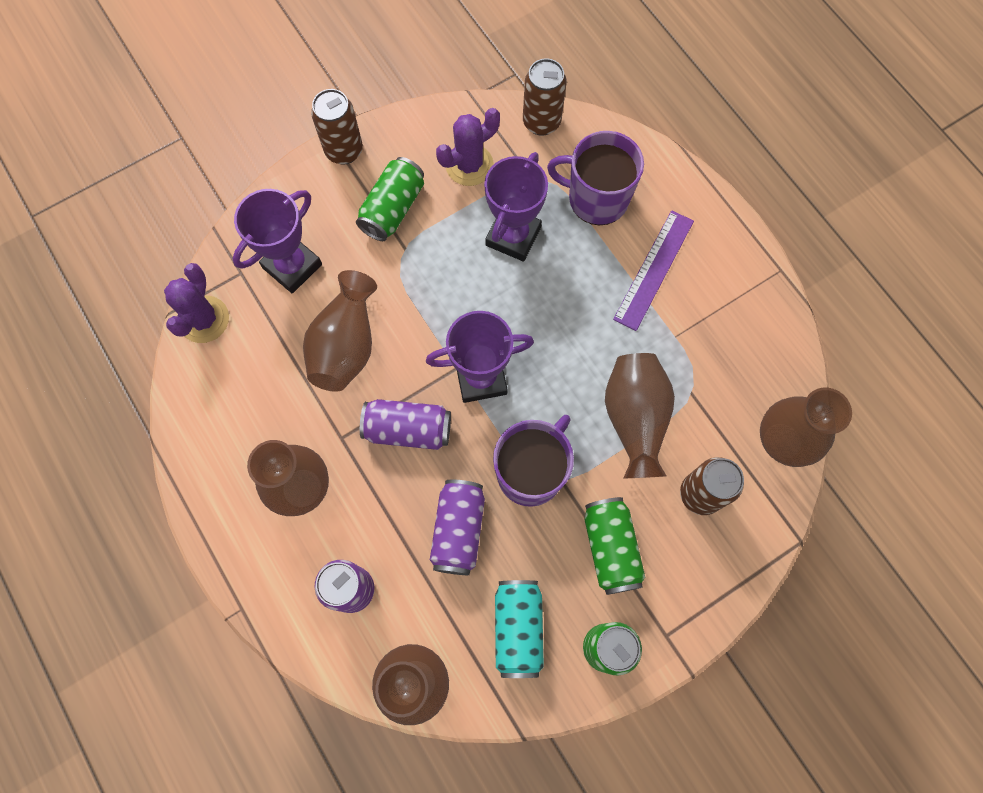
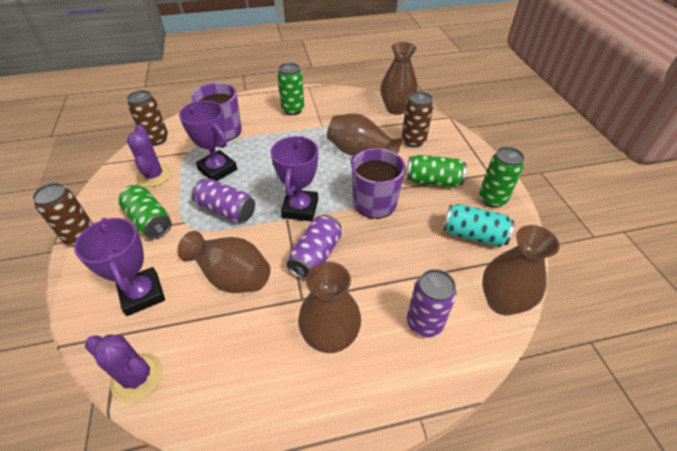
camera: 70 degrees left, 25 degrees down
purple can [430,479,485,575] -> purple can moved to [191,179,255,223]
purple ruler [613,210,694,331] -> none
none -> green can [277,63,304,115]

